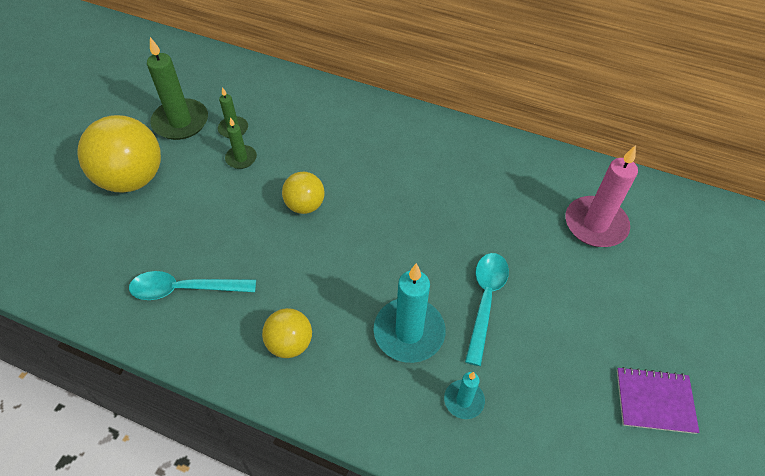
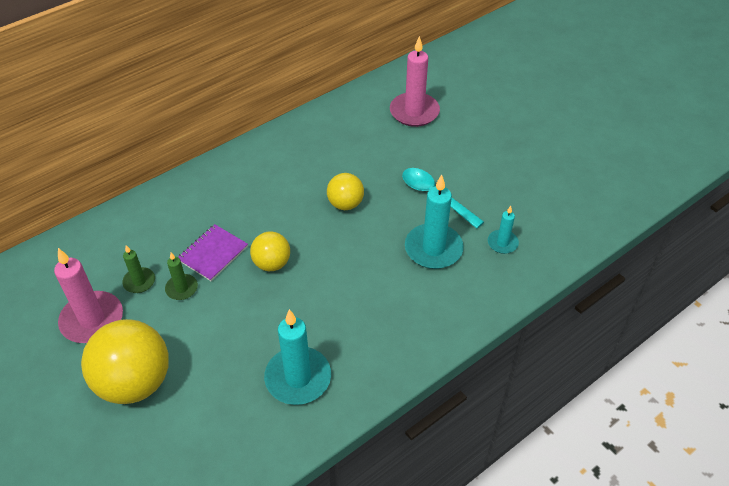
camera: 60 degrees left, 5 degrees down
turquoise spoon [129,271,256,300] -> turquoise candle [264,309,331,405]
green candle [147,37,208,140] -> pink candle [54,248,123,343]
yellow ball [262,308,312,358] -> yellow ball moved to [327,173,364,210]
purple notebook [617,367,699,434] -> purple notebook moved to [178,224,248,281]

